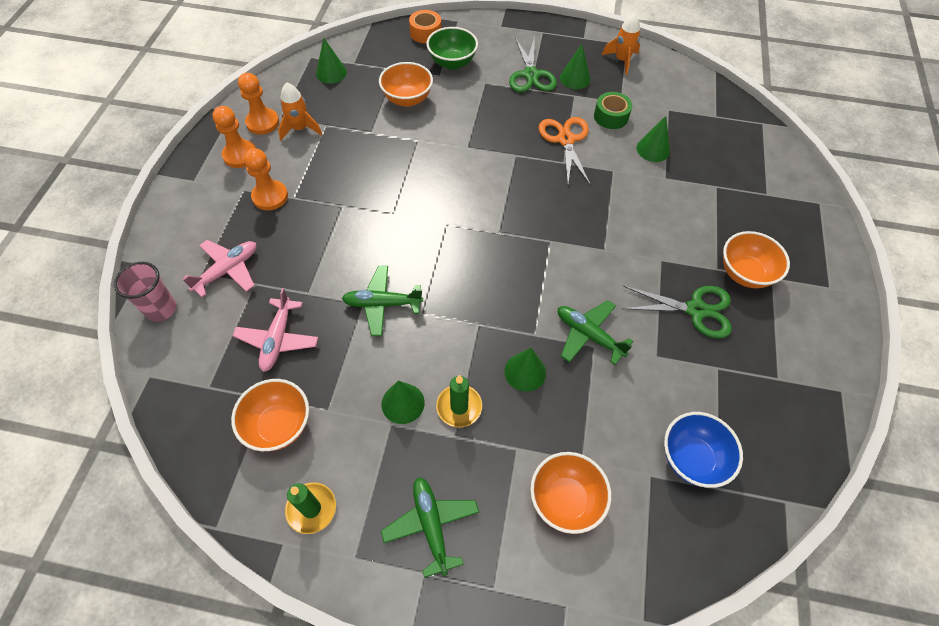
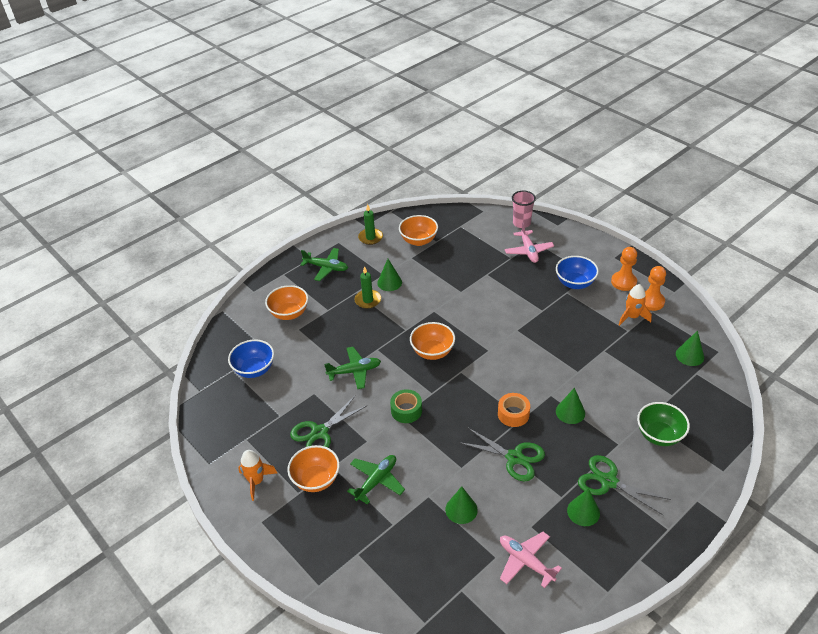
camera: 130 degrees right, 15 degrees down
pink plane [233,288,318,372] -> pink plane moved to [500,532,562,588]
orange pawn [244,148,288,210] -> blue bowl [556,256,599,289]
green plane [342,266,423,336] -> green plane moved to [347,455,405,505]
orange bowl [379,62,433,107] -> orange bowl moved to [410,322,455,360]
orange tape [409,10,441,43] -> orange tape moved to [498,393,530,427]
green cone [504,348,546,392] -> green cone moved to [556,388,585,424]
orange scissors [539,117,591,186] -> green scissors [458,427,545,482]
green tape [594,92,632,129] -> green tape moved to [390,389,422,423]
orange rocket [602,13,640,75] -> orange rocket moved to [238,450,277,501]

